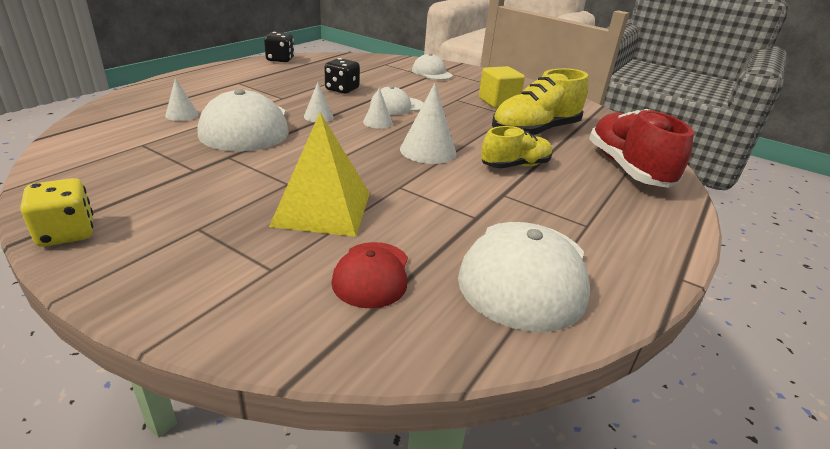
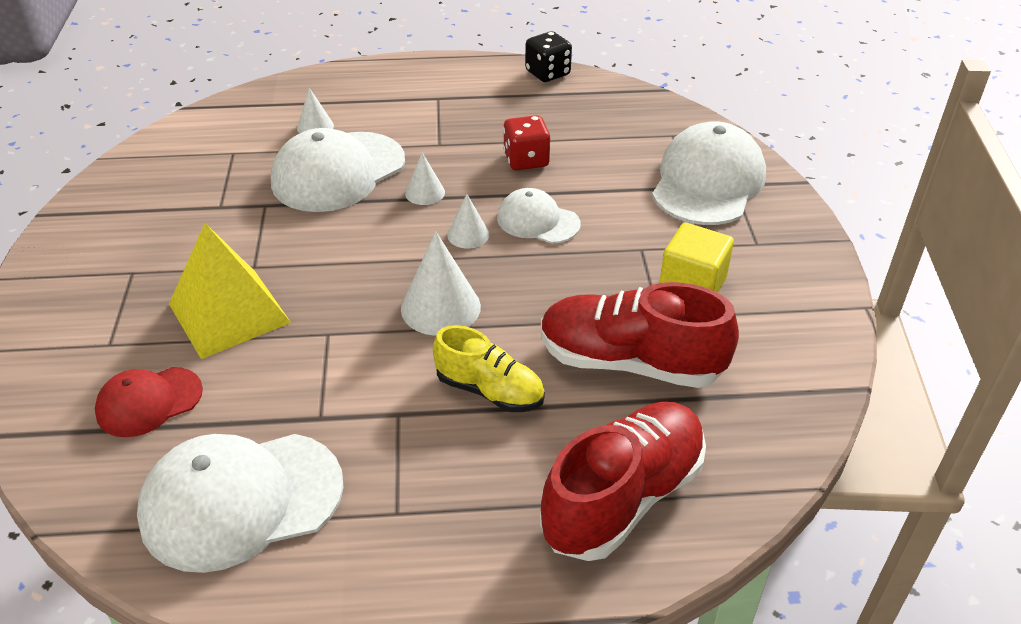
camera: 55 degrees right, 10 degrees up
yellow dice [20,178,93,247] -> none
black dice [324,58,360,94] -> red dice [503,115,550,170]
white cap [412,53,453,80] -> white cap [652,121,766,225], size x1.76
yellow shoe [492,68,588,135] -> red shoe [541,282,739,388]

